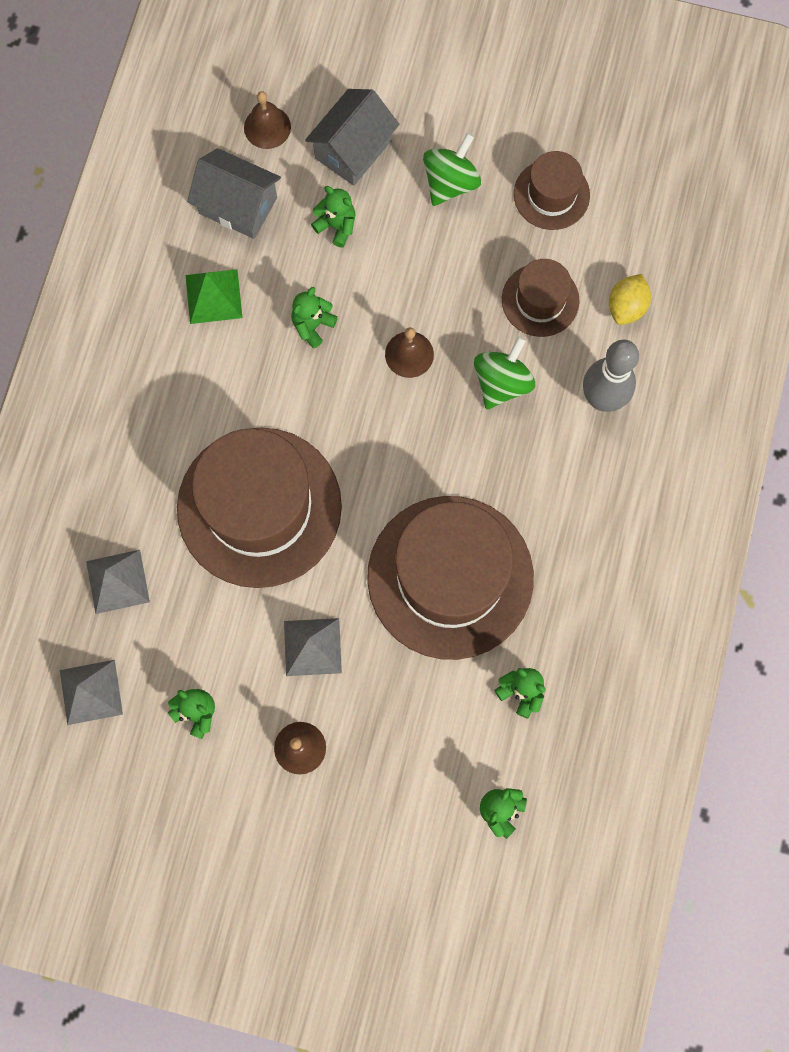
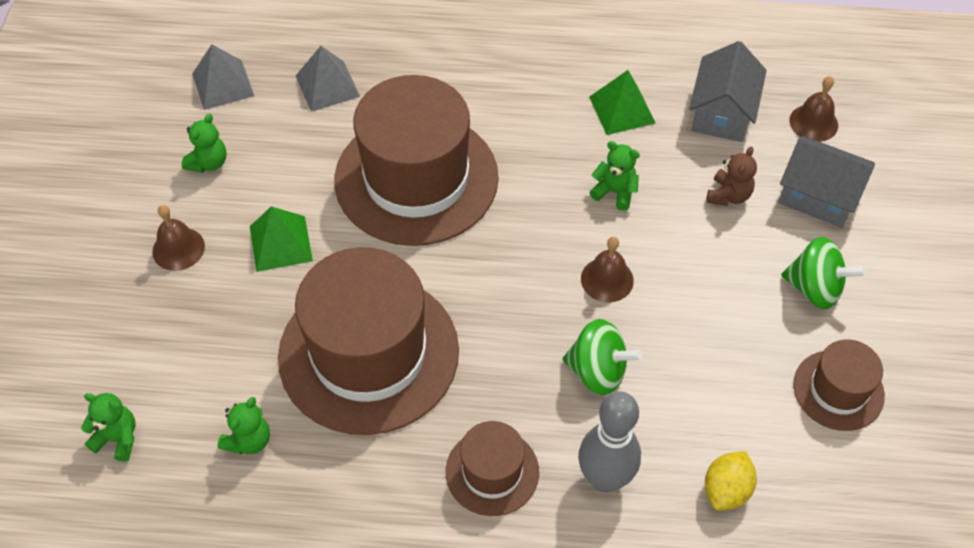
camera: 80 degrees right, 20 degrees down
grey pyramid [284,618,342,676] -> green pyramid [250,206,313,272]
green teddy bear [311,186,356,247] -> brown teddy bear [706,147,757,206]
brown hat [502,259,580,337] -> brown hat moved to [446,421,539,516]
yellow lemon [609,274,651,325] -> yellow lemon turned 75 degrees counterclockwise [705,451,757,511]

